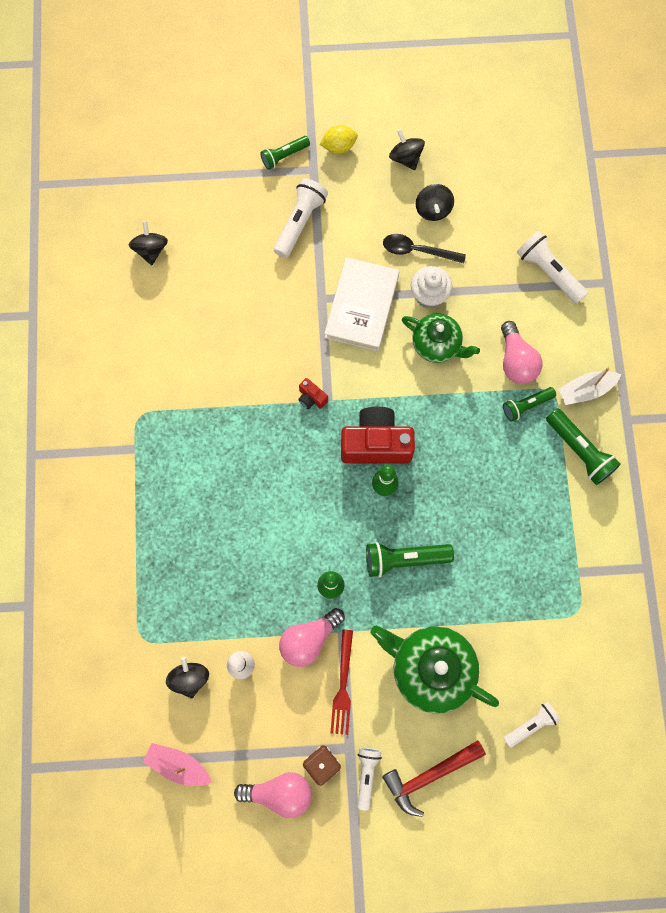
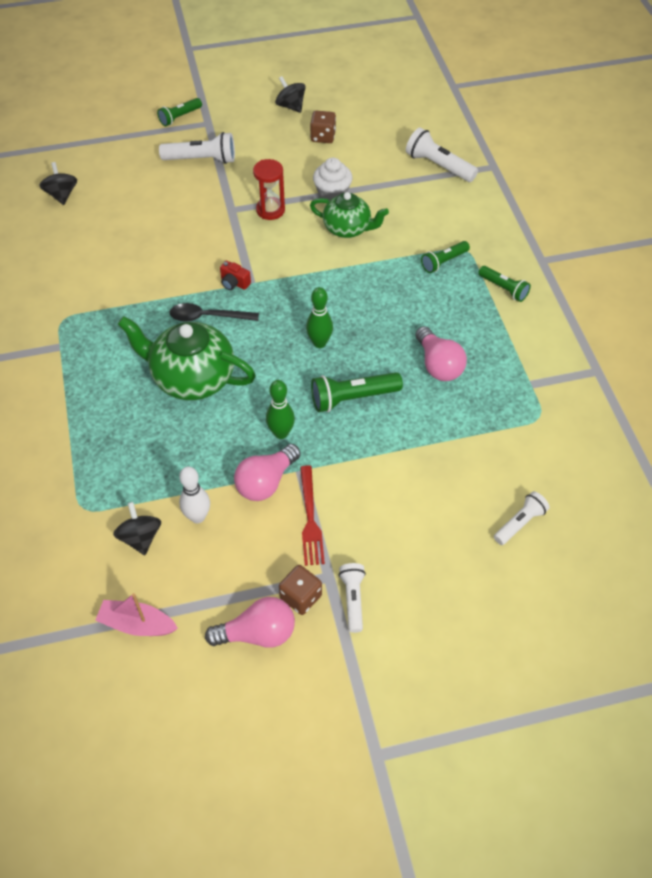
camera: 10 degrees left, 20 degrees down
white flashlight [274,178,328,258] -> white flashlight turned 75 degrees clockwise [159,132,235,164]
yellow lemon [320,125,358,154] -> none
white book [324,257,400,351] -> red hourglass [253,159,285,220]
red camera [341,407,415,464] -> none
green teapot [371,626,499,714] -> green teapot moved to [117,316,256,400]
red hammer [382,740,486,817] -> none
black spoon [383,234,466,263] -> black spoon moved to [170,303,259,322]
black spinning top [416,184,454,221] -> brown dice [310,111,336,143]
pink light bulb [501,321,542,384] -> pink light bulb moved to [415,326,467,381]
green flashlight [546,408,621,485] -> green flashlight [478,266,531,302], size x0.65
white boat [558,368,621,405] -> none

